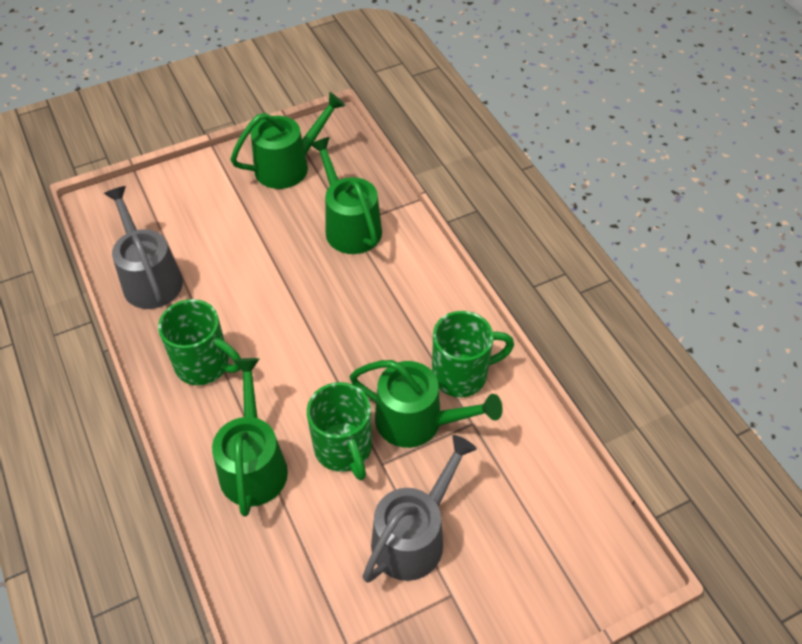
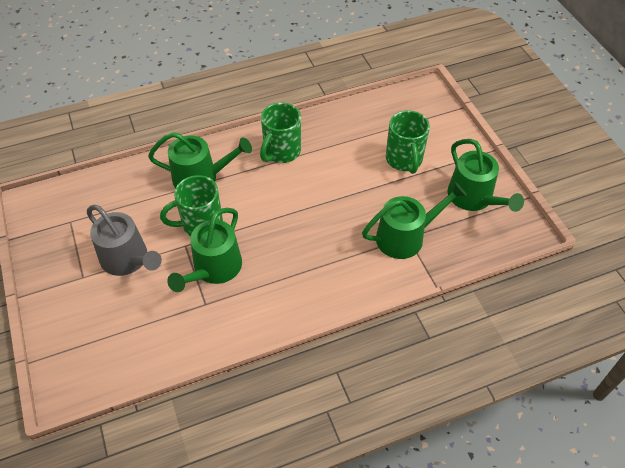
camera: 95 degrees right, 0 degrees up
grey watering can [104,186,183,309] -> none
green mug [432,311,514,397] -> green mug moved to [386,110,430,174]

